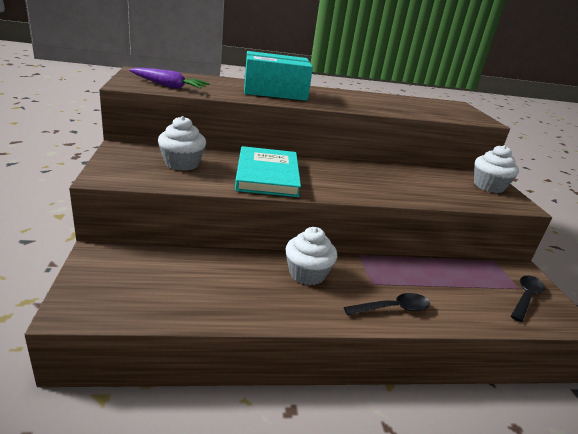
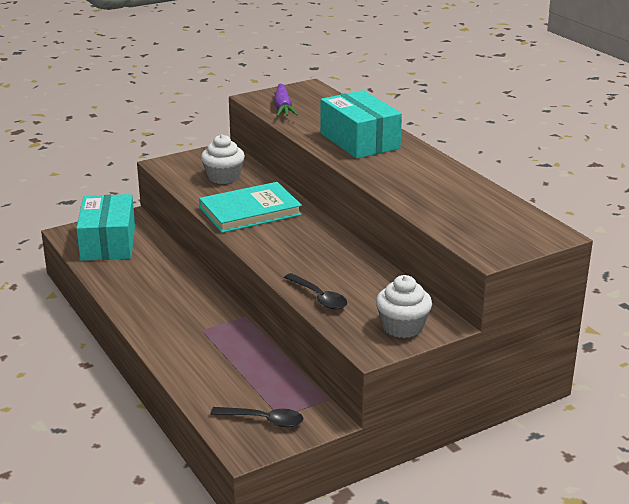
camera: 70 degrees right, 0 degrees up
white cupcake [286,227,337,285] -> none
black spoon [344,293,430,316] -> black spoon moved to [284,273,347,310]
none -> turquoise box [76,194,135,261]

